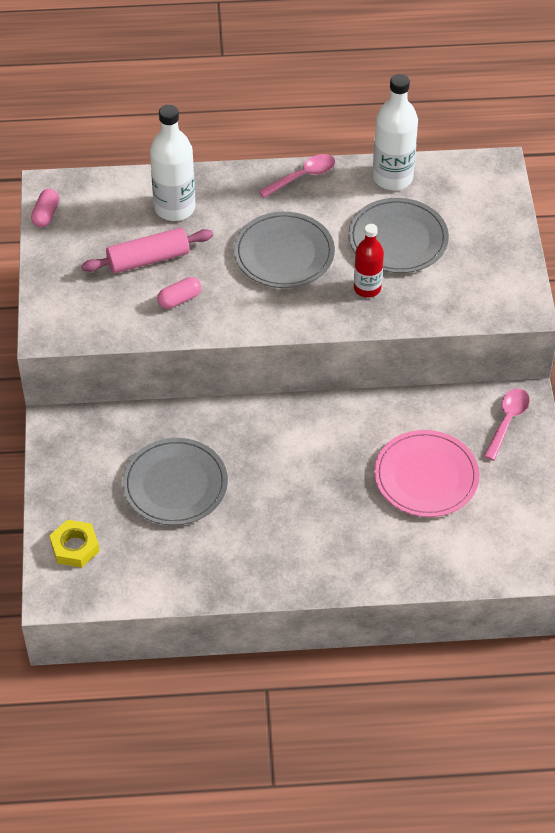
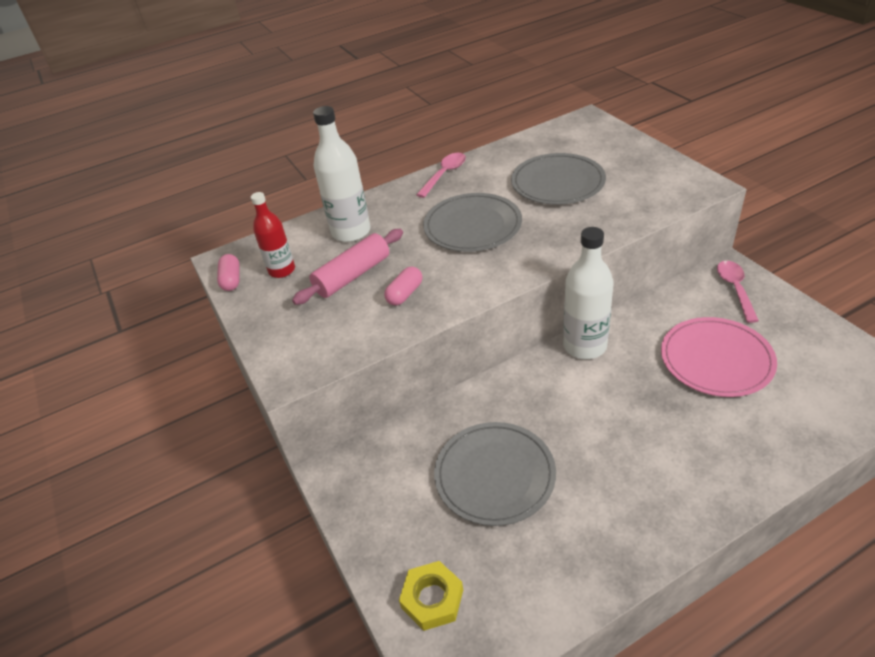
camera: 20 degrees left, 10 degrees down
red bottle [354,224,384,298] -> red bottle moved to [251,192,295,278]
white bottle [373,74,418,190] -> white bottle moved to [563,227,614,359]

